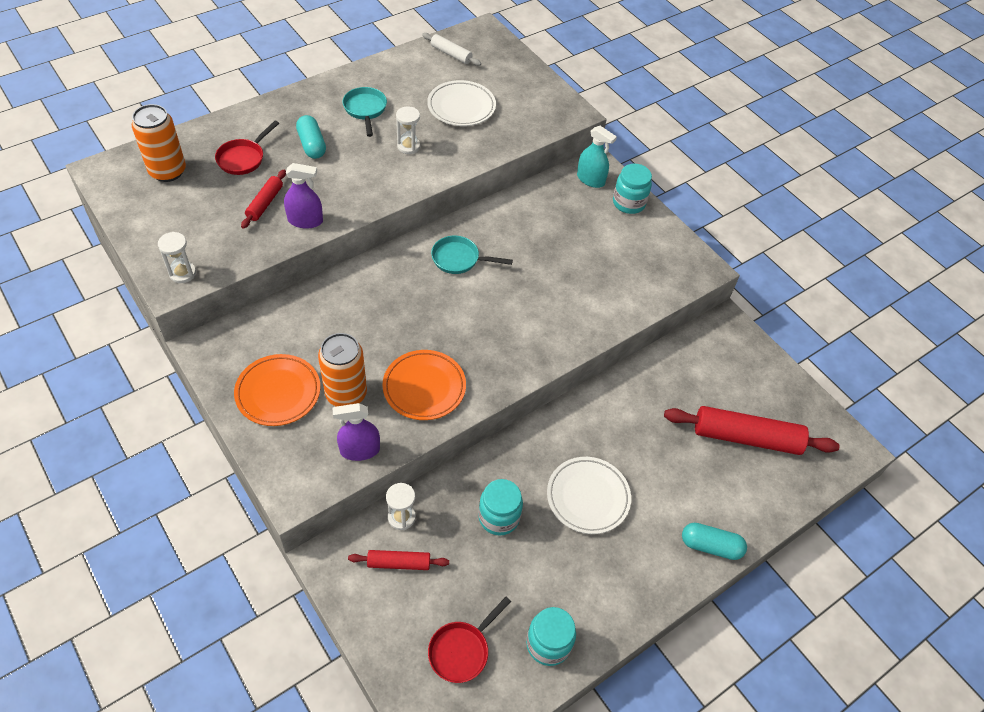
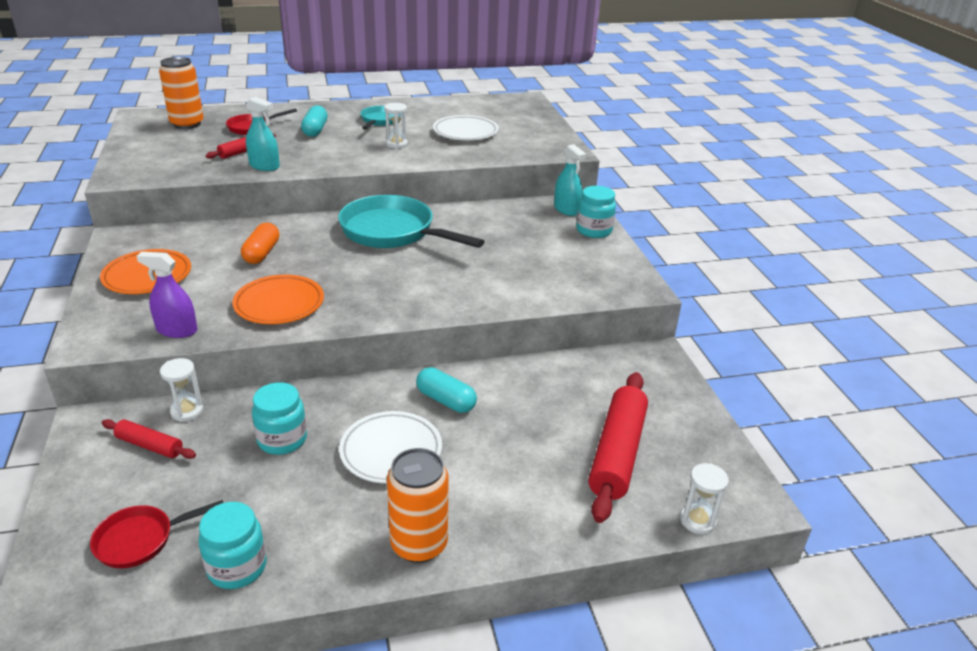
camera: 25 degrees right, 20 degrees down
white hourglass [158,232,196,283] -> white hourglass moved to [680,463,729,534]
purple spray bottle [284,163,323,229] -> turquoise spray bottle [246,97,280,171]
orange can [318,333,367,407] -> orange can moved to [387,448,449,563]
white rolling pin [422,33,481,66] -> none
turquoise pan [431,236,513,274] -> turquoise pan [338,195,485,248], size x1.93
red rolling pin [664,406,840,455] -> red rolling pin turned 75 degrees clockwise [588,372,648,523]
turquoise capsule [682,523,747,560] -> turquoise capsule moved to [416,367,477,413]
none -> orange capsule [241,223,279,264]

